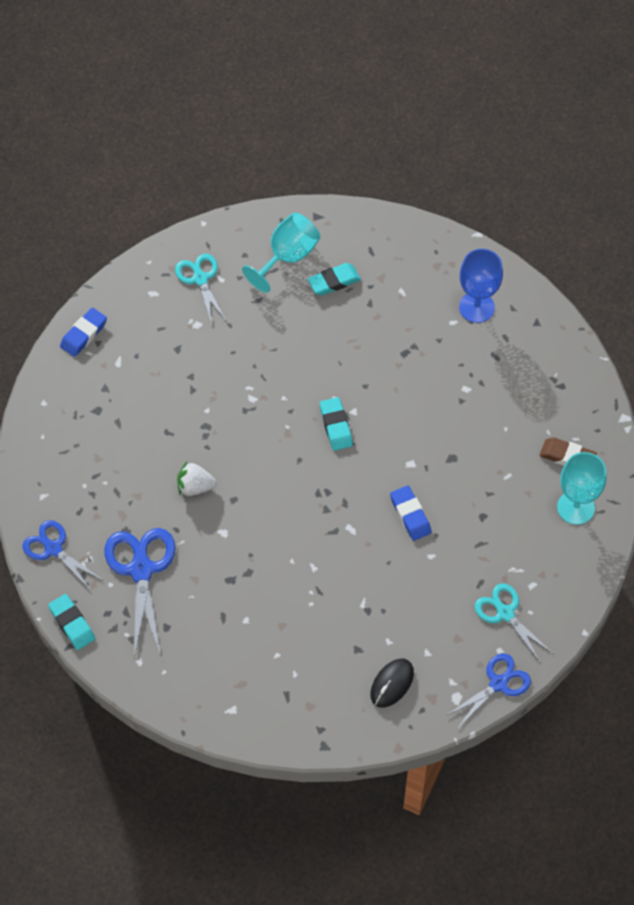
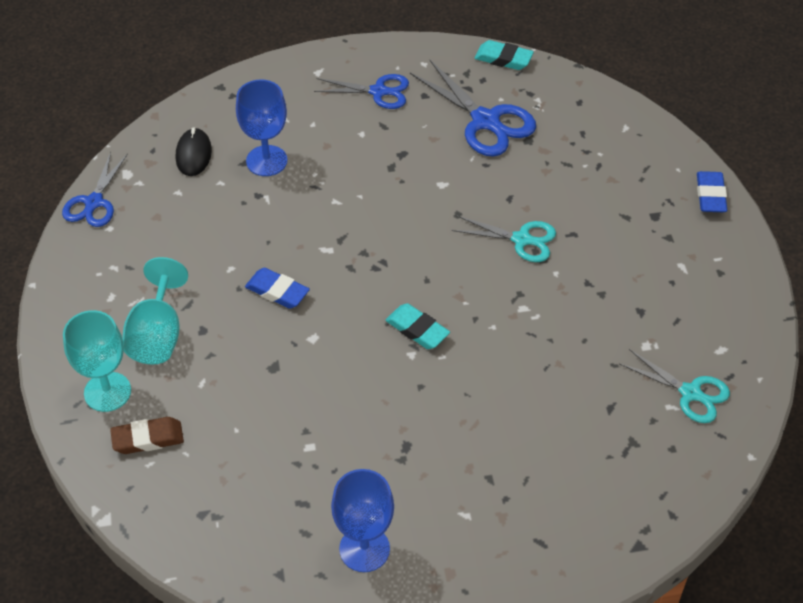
camera: 145 degrees right, 10 degrees down
blue scissors [22,520,102,591] -> blue scissors moved to [314,74,409,109]
blue eraser [60,308,107,357] -> blue eraser moved to [697,171,727,212]
white strawberry [177,462,217,496] -> none
turquoise goblet [242,213,320,293] -> turquoise goblet moved to [122,257,188,364]
turquoise eraser [308,263,361,295] -> none
turquoise scissors [475,583,552,663] -> turquoise scissors moved to [452,216,556,262]
none -> blue goblet [236,80,287,176]

